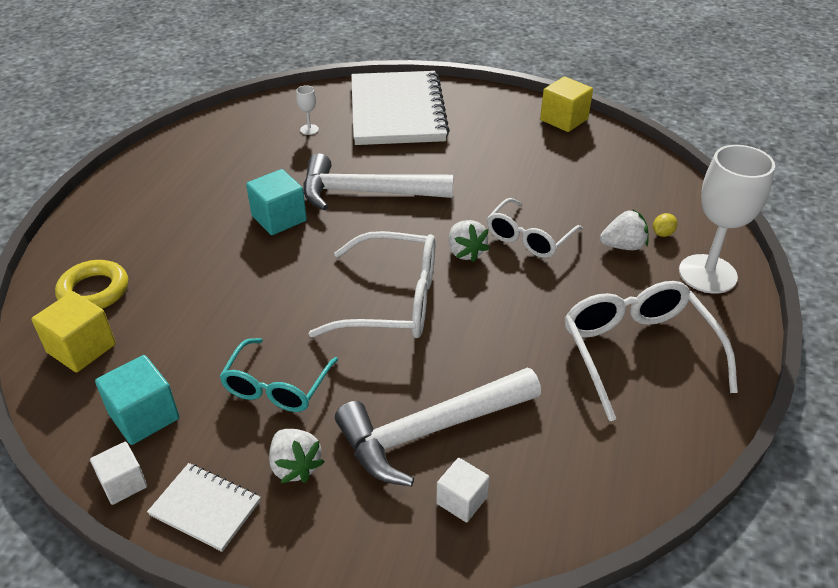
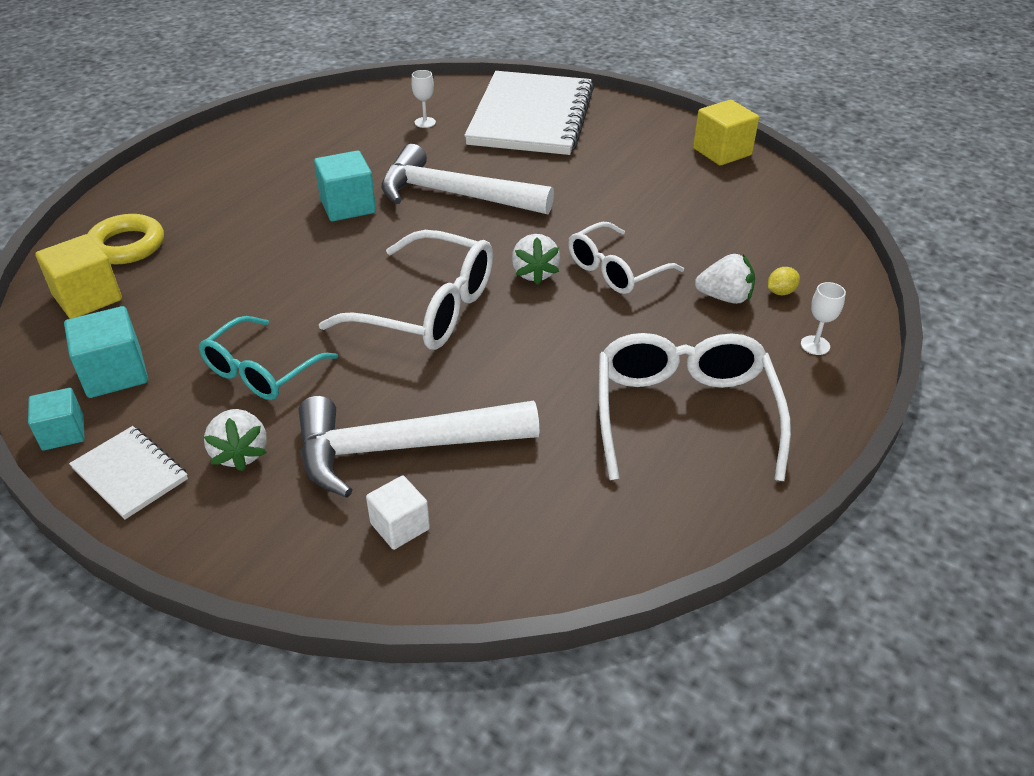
camera: 15 degrees right, 0 degrees up
white cube [90,442,147,505] -> turquoise cube [28,388,84,451]
white goblet [679,145,775,294] -> white goblet [801,282,846,355], size x0.41

